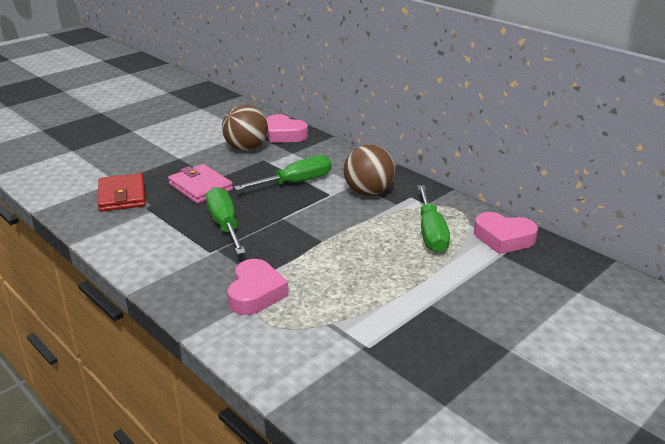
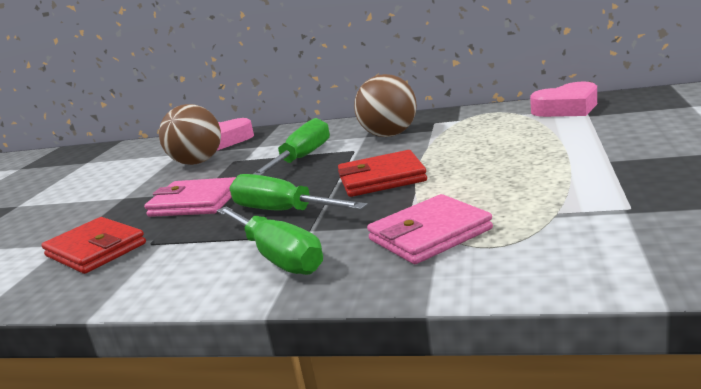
camera: 30 degrees left, 10 degrees down
pink heart [228,259,289,315] -> pink wallet [367,194,493,264]
green screwdriver [418,185,450,253] -> green screwdriver moved to [217,206,323,275]
none -> red wallet [338,150,427,197]

